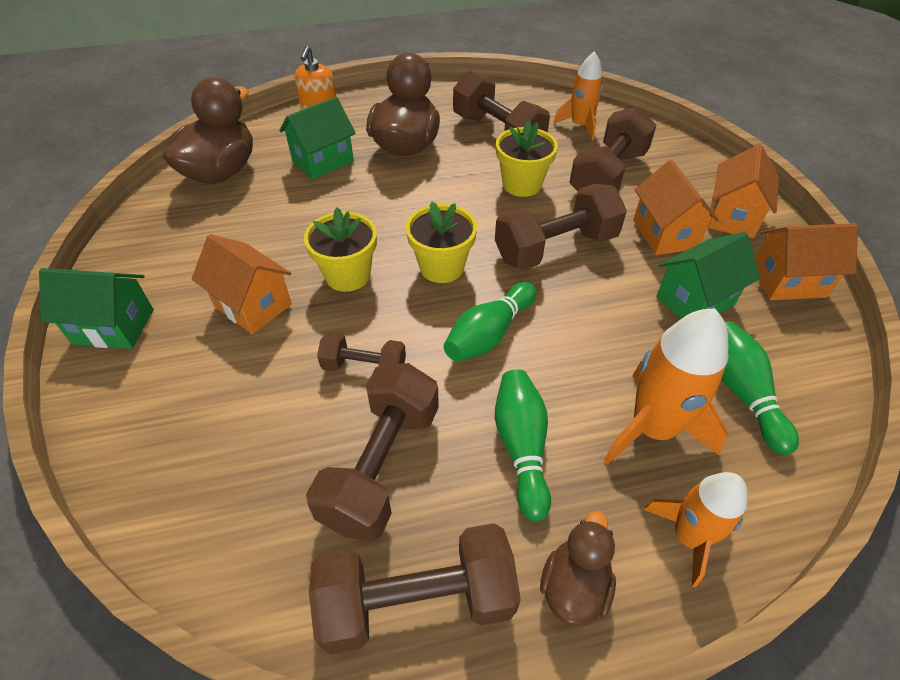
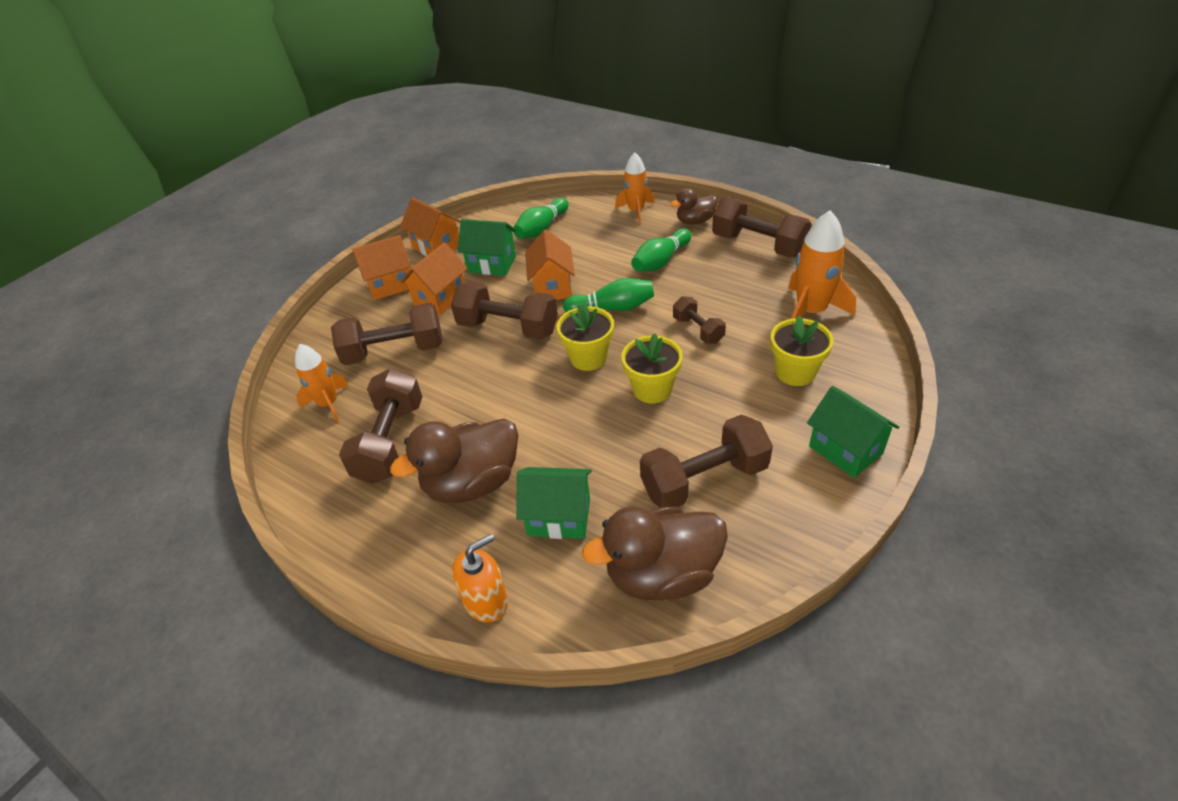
camera: 130 degrees left, 5 degrees down
orange house [192,234,292,334] -> orange house moved to [525,230,575,300]
brown dumbbell [306,363,439,541] -> brown dumbbell moved to [640,415,773,508]
yellow flower pot [496,120,558,197] -> yellow flower pot moved to [770,316,834,386]
orange rocket [604,308,728,464] -> orange rocket moved to [788,210,856,319]

